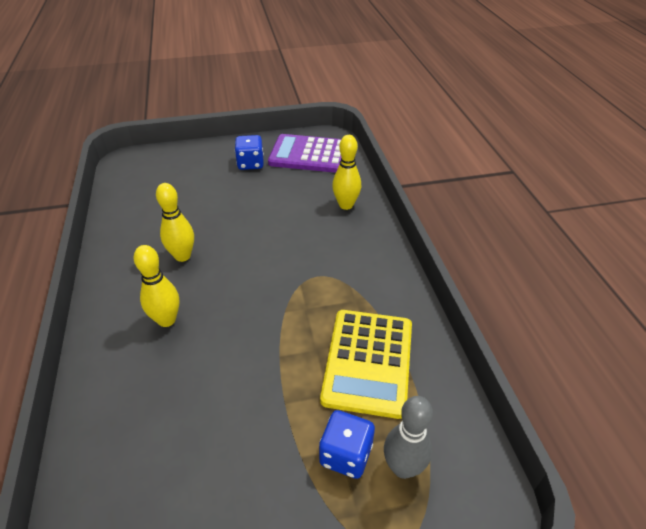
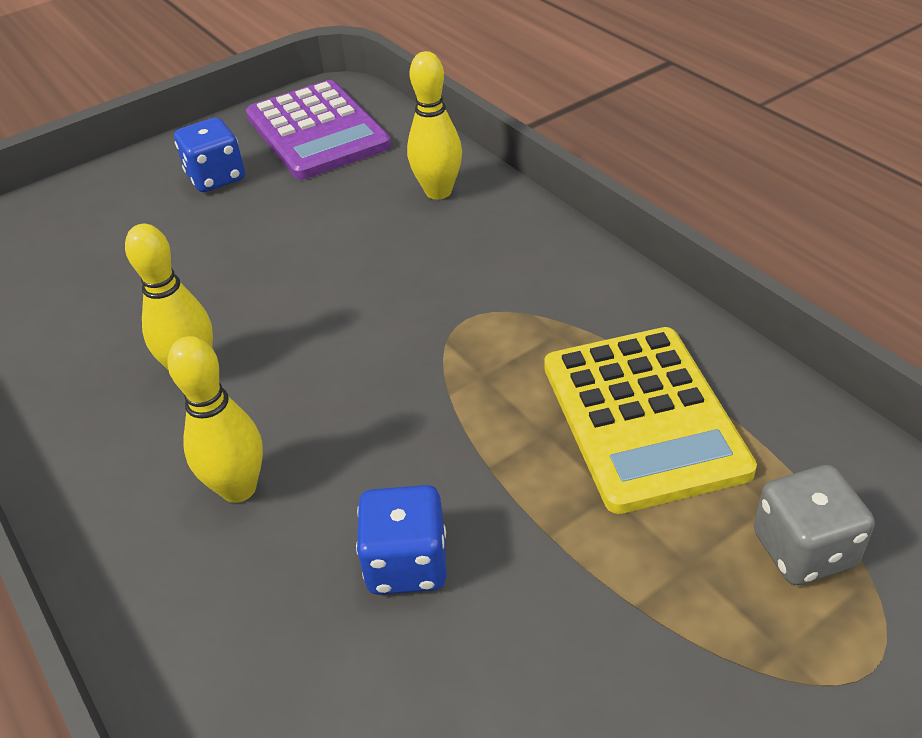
camera: 20 degrees left, 0 degrees up
purple calculator [268,134,341,173] -> purple calculator turned 105 degrees counterclockwise [246,80,391,180]
blue dice [319,410,375,479] -> blue dice moved to [356,485,447,595]
grey bowling pin [384,396,433,479] -> grey dice [754,465,875,585]

